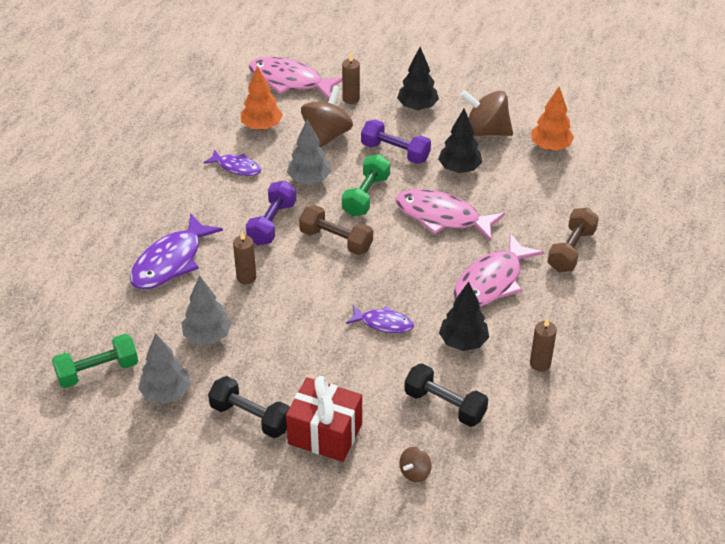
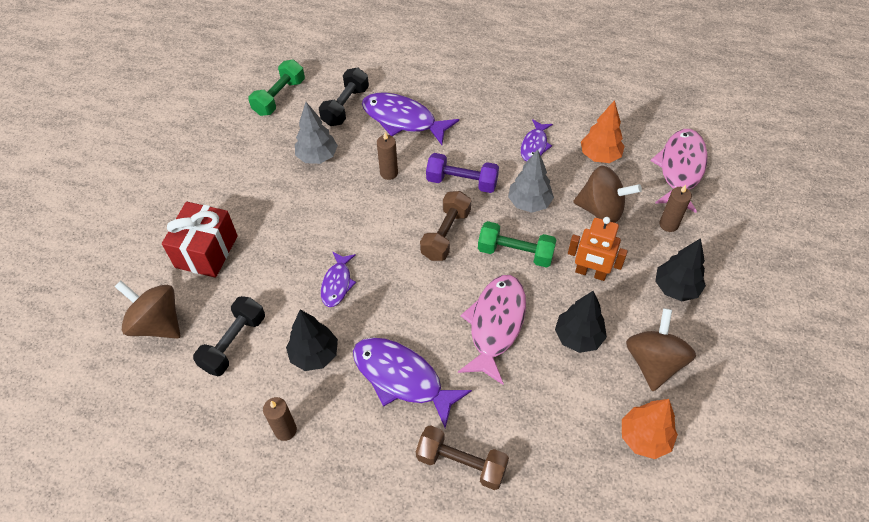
camera: 85 degrees right, 10 degrees up
green dumbbell [52,334,138,388] -> green dumbbell turned 60 degrees clockwise [249,60,305,116]
grey tree [138,333,191,404] -> none
black dumbbell [208,376,290,438] -> black dumbbell moved to [319,67,369,126]
purple dumbbell [361,119,431,164] -> orange robot [568,217,628,281]
brown spinning top [399,447,432,482] -> brown spinning top [115,281,181,339], size x1.96
pink fish [453,233,544,307] -> purple fish [353,337,472,428]

